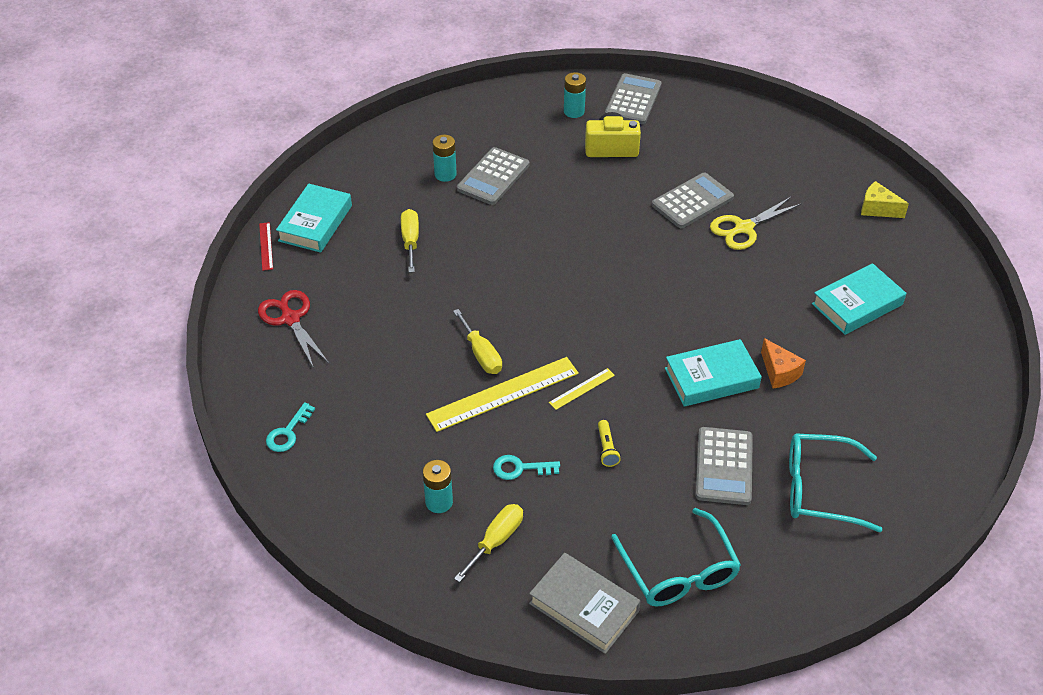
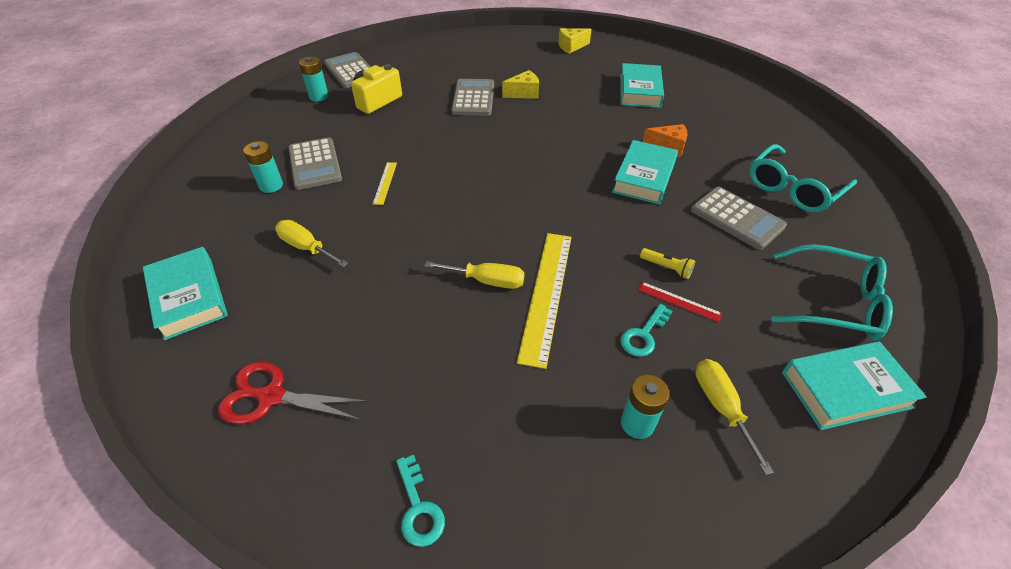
camera: 50 degrees left, 0 degrees up
red ruler [259,222,273,271] -> red ruler moved to [638,282,722,323]
grey book [529,553,641,654] -> turquoise book [782,341,926,430]
yellow ruler [549,368,615,410] -> yellow ruler moved to [373,162,397,205]
yellow scissors [710,197,801,250] -> yellow cheese [502,70,539,99]

